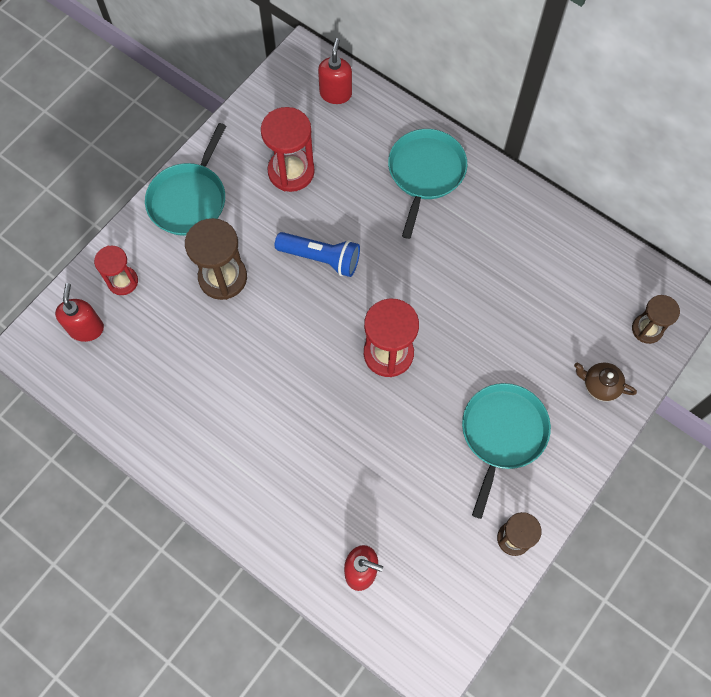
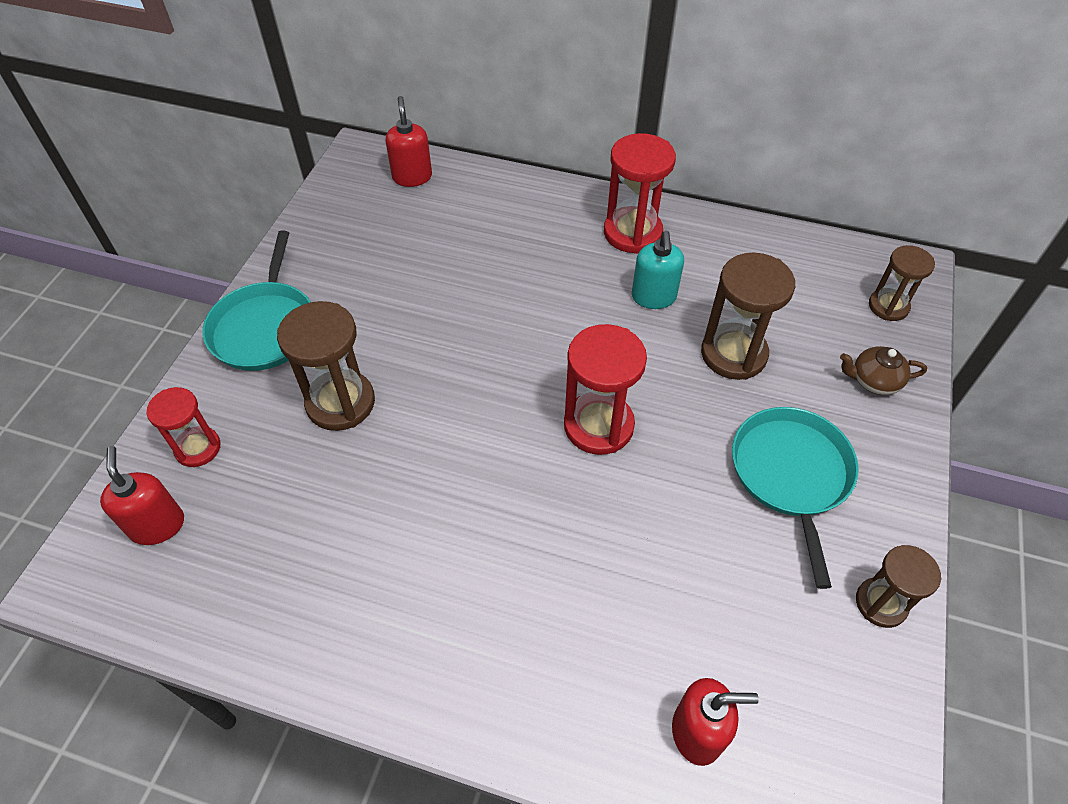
camera: 20 degrees left, 15 degrees down
red hourglass [261,107,315,192] -> red hourglass moved to [604,133,676,254]
blue flashlight [275,232,360,277] -> none
turquoise pan [388,129,467,239] -> none
none -> turquoise soap dispenser [632,231,684,309]
none -> brown hourglass [701,253,795,380]

